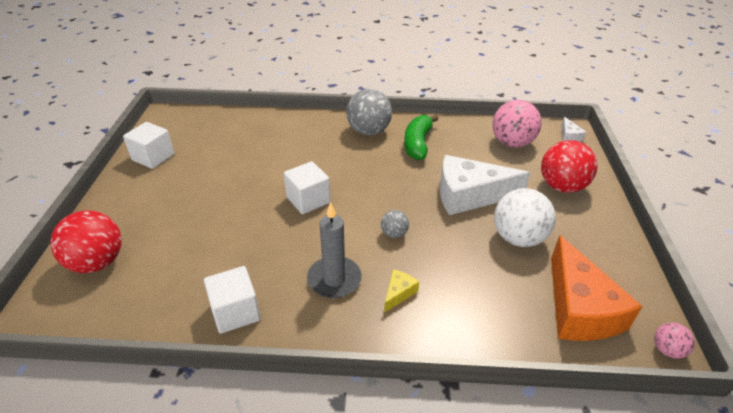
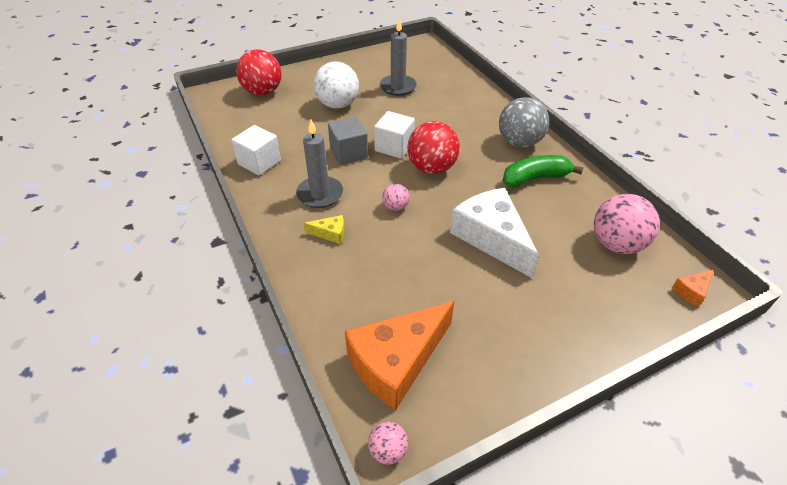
camera: 60 degrees right, 5 degrees up
white cube [123,122,174,169] -> none
grey ball [381,210,409,238] -> pink ball [382,184,409,211]
white ball [494,188,556,247] -> white ball moved to [314,61,359,109]
red ball [541,140,597,193] -> red ball moved to [407,121,460,174]
white cheese [561,117,586,142] -> orange cheese [672,269,714,307]
none -> grey cube [328,117,368,165]
none -> grey candle [380,18,417,96]

